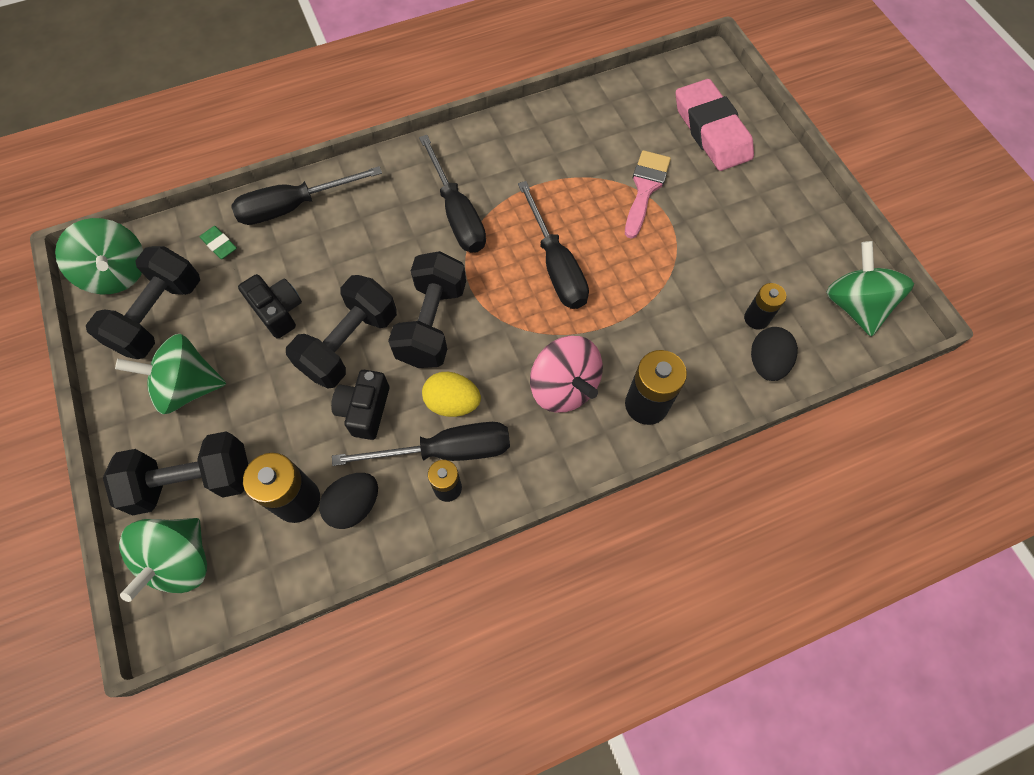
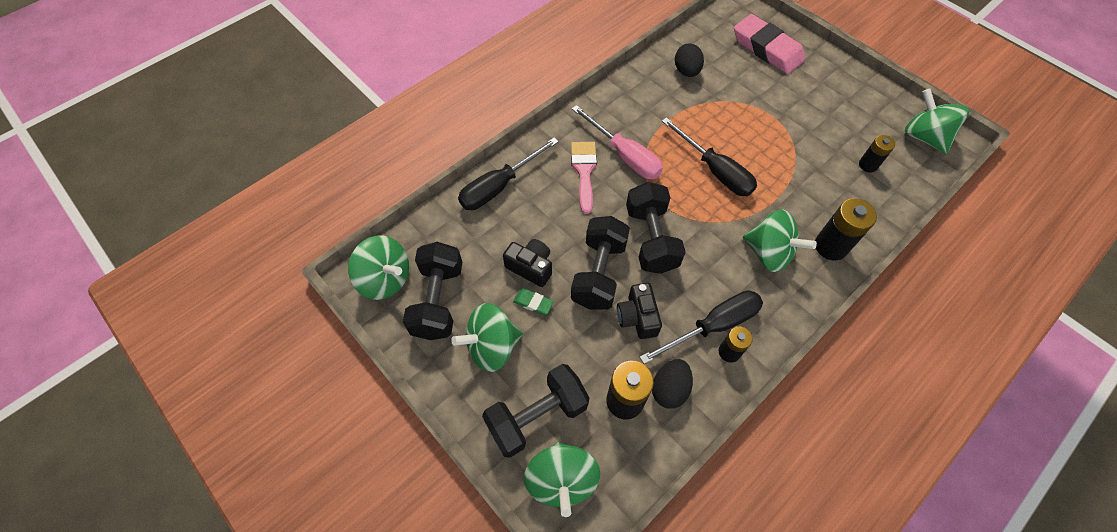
camera: 20 degrees left, 5 degrees down
green eraser [200,226,237,259] -> green eraser moved to [513,288,554,315]
black screwdriver [419,135,486,253] -> pink screwdriver [572,105,663,179]
yellow egg [422,372,481,417] -> none
pink spinning top [530,336,603,413] -> green spinning top [743,209,817,272]
pink brush [625,150,671,239] -> pink brush moved to [571,142,597,214]
black egg [751,327,798,381] -> black egg moved to [675,43,704,77]

